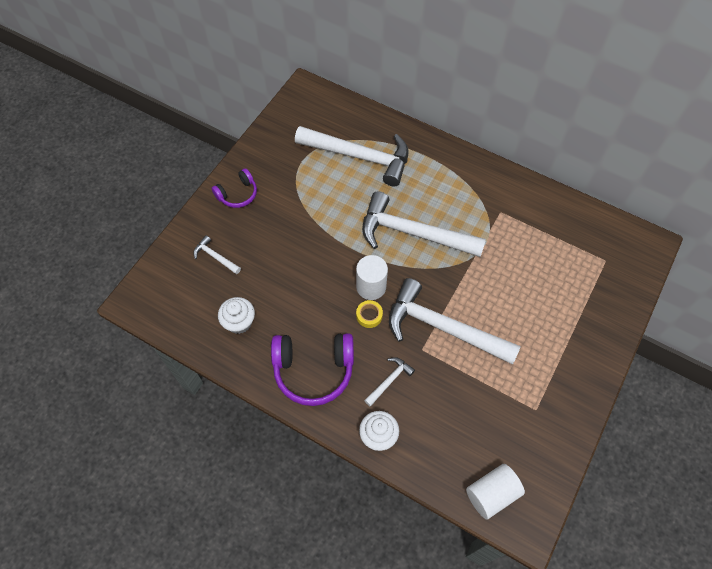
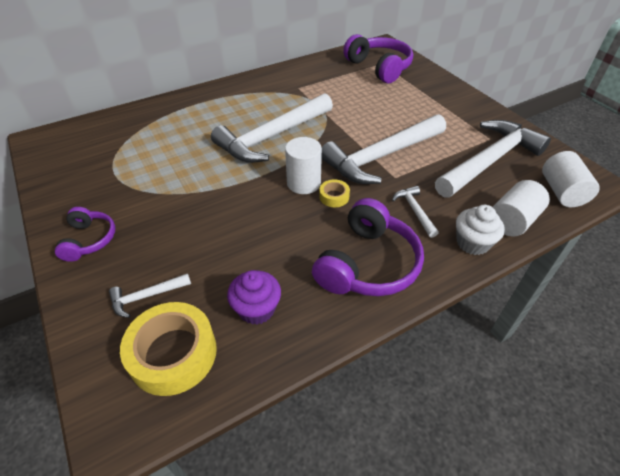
camera: 60 degrees left, 15 degrees down
white cupcake [218,297,255,334] -> purple cupcake [227,270,281,325]
white hammer [295,126,409,187] -> white hammer moved to [435,120,551,198]
none -> yellow tape [120,302,217,396]
none -> purple headphones [343,34,413,83]
none -> white cylinder [493,180,550,236]

